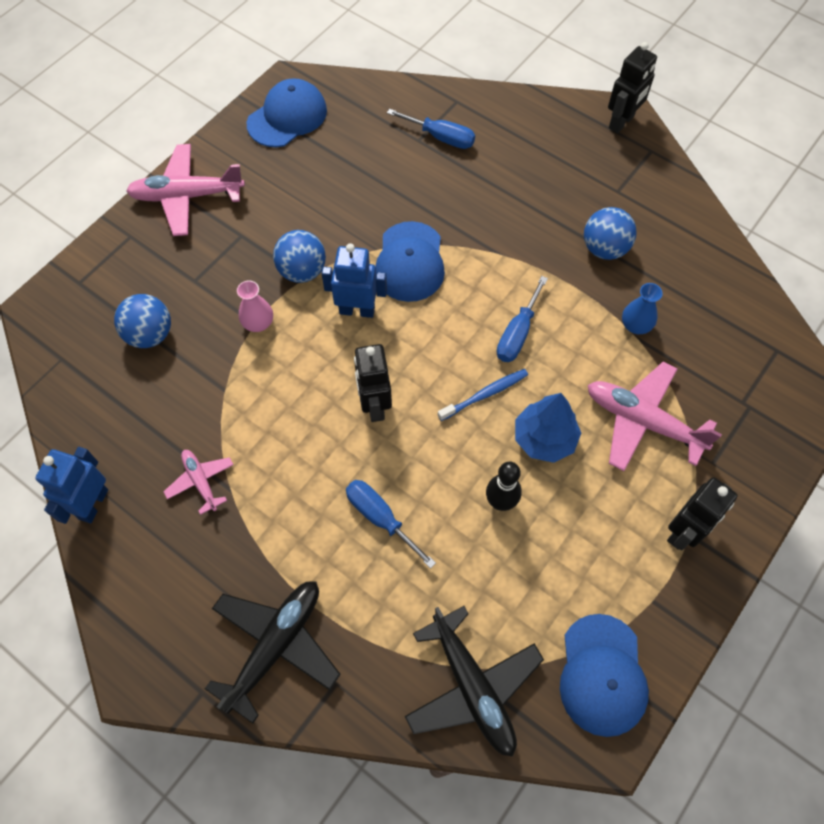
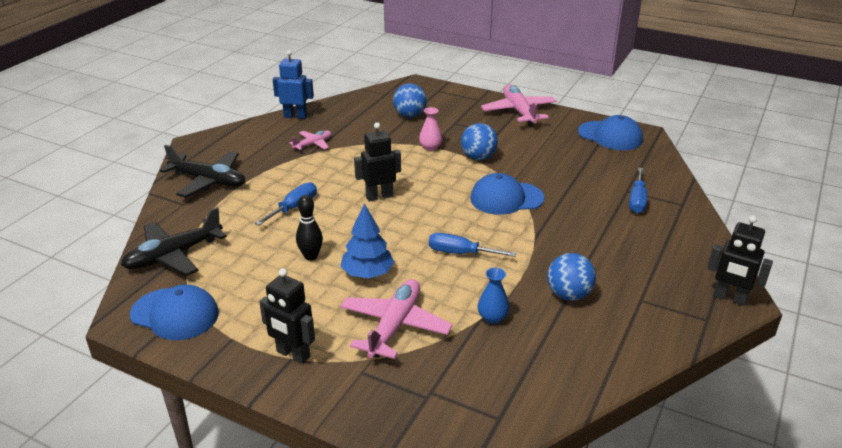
camera: 80 degrees right, 30 degrees down
blue robot [321,243,387,318] -> none
blue toothbrush [438,369,528,421] -> none
blue cap [560,614,649,737] -> blue cap turned 150 degrees counterclockwise [130,285,219,340]

